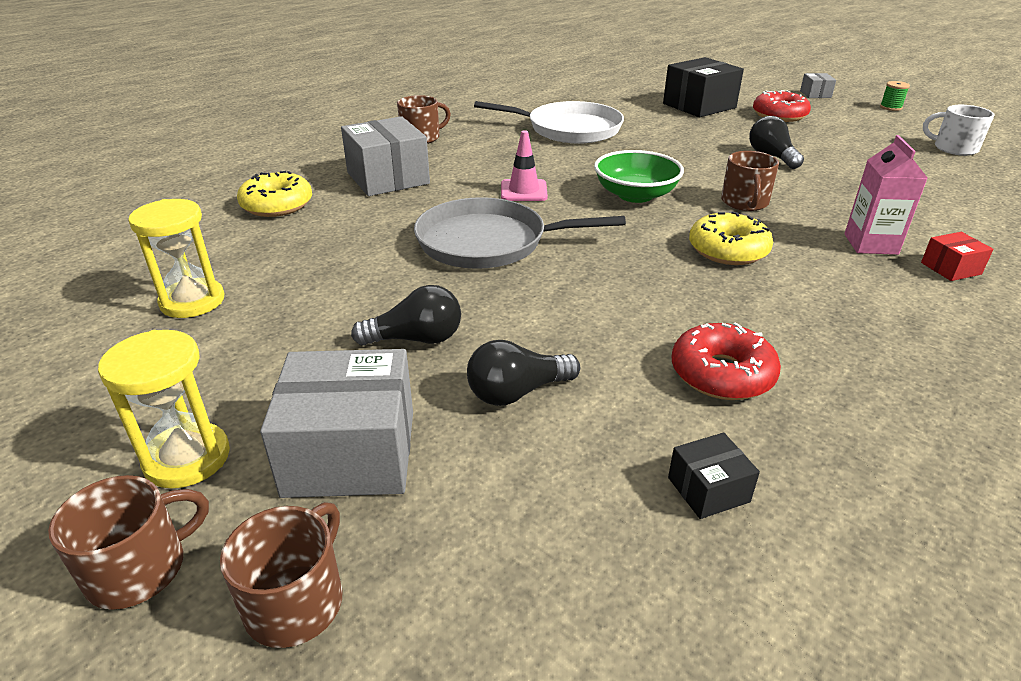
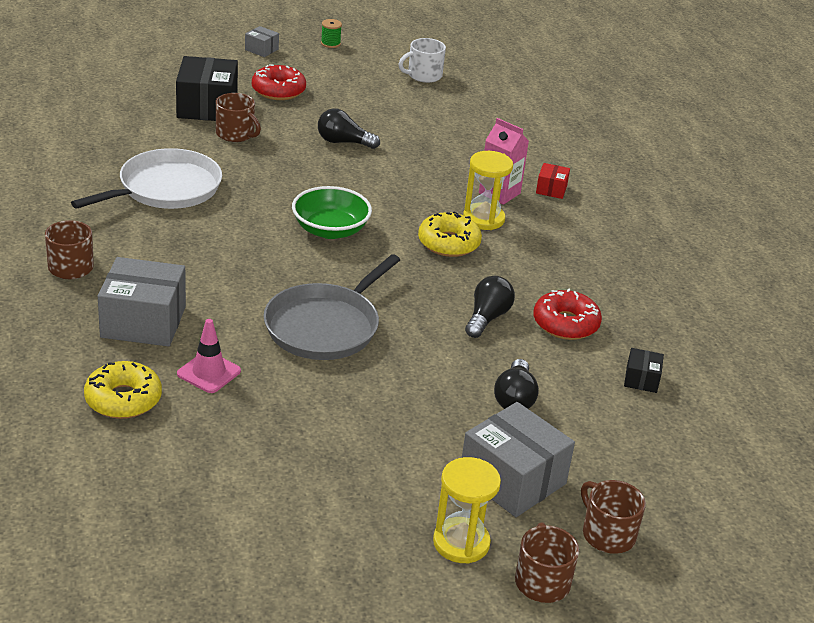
camera: 60 degrees left, 0 degrees up
yellow hourglass [128,199,224,318] -> yellow hourglass moved to [463,151,513,230]
grey box [260,349,413,498] -> grey box turned 75 degrees counterclockwise [462,402,575,517]
black light bulb [351,285,461,346] -> black light bulb moved to [465,276,515,338]
pink traffic cone [501,130,548,201] -> pink traffic cone moved to [177,319,241,393]
brown mug [721,151,779,211] -> brown mug moved to [216,93,261,142]

